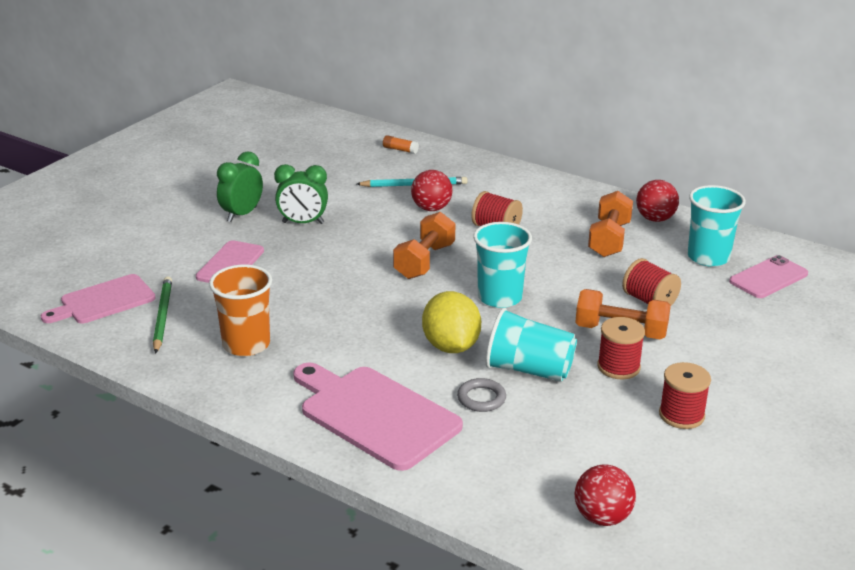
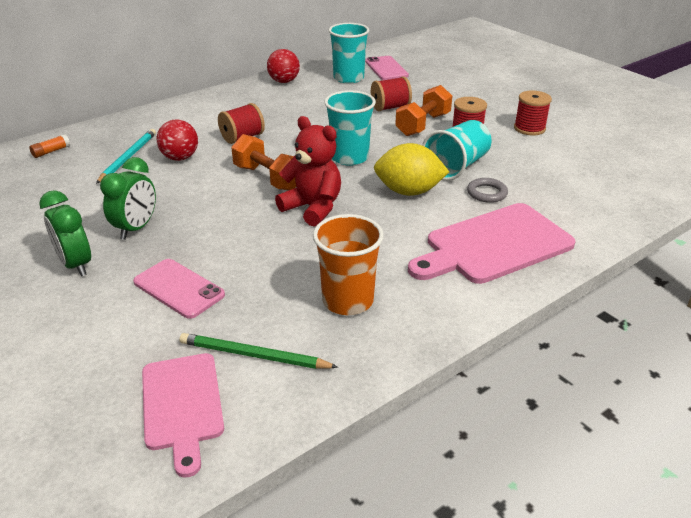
camera: 70 degrees left, 5 degrees up
red ball [575,465,636,526] -> none
orange dumbbell [588,191,633,257] -> none
none -> red teddy bear [275,116,341,227]

